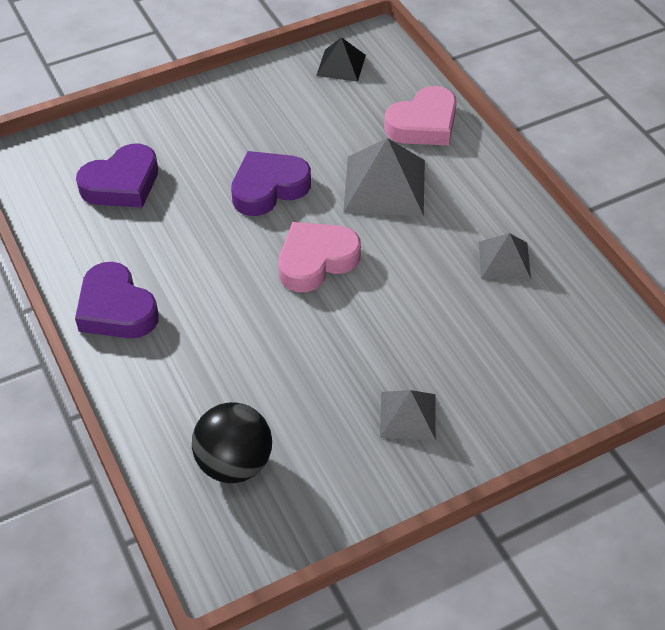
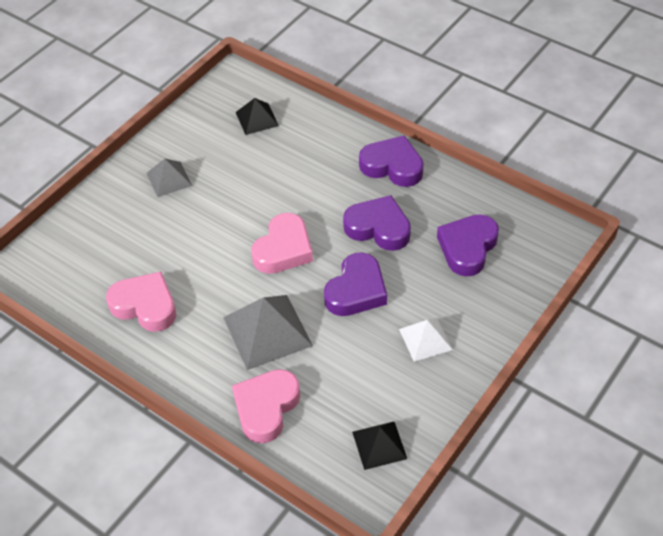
camera: 155 degrees right, 0 degrees up
black ball [192,402,272,483] -> black pyramid [236,98,279,135]
grey pyramid [479,233,531,280] -> pink heart [106,272,176,332]
none -> purple heart [343,195,411,251]
none -> white pyramid [399,318,453,362]

